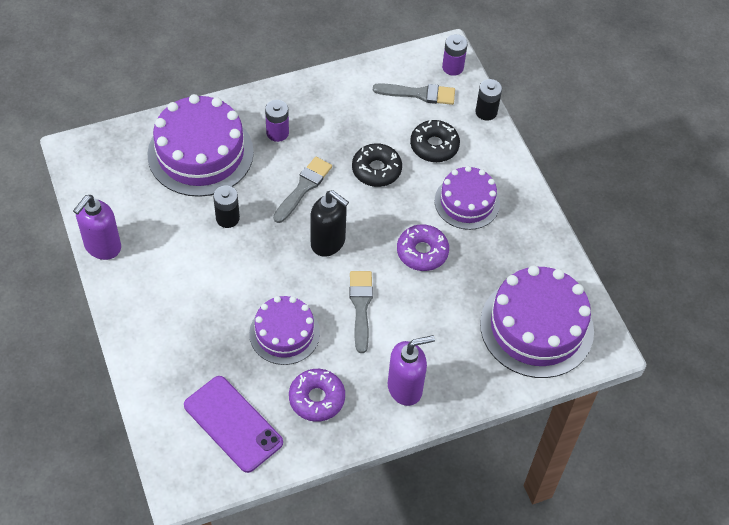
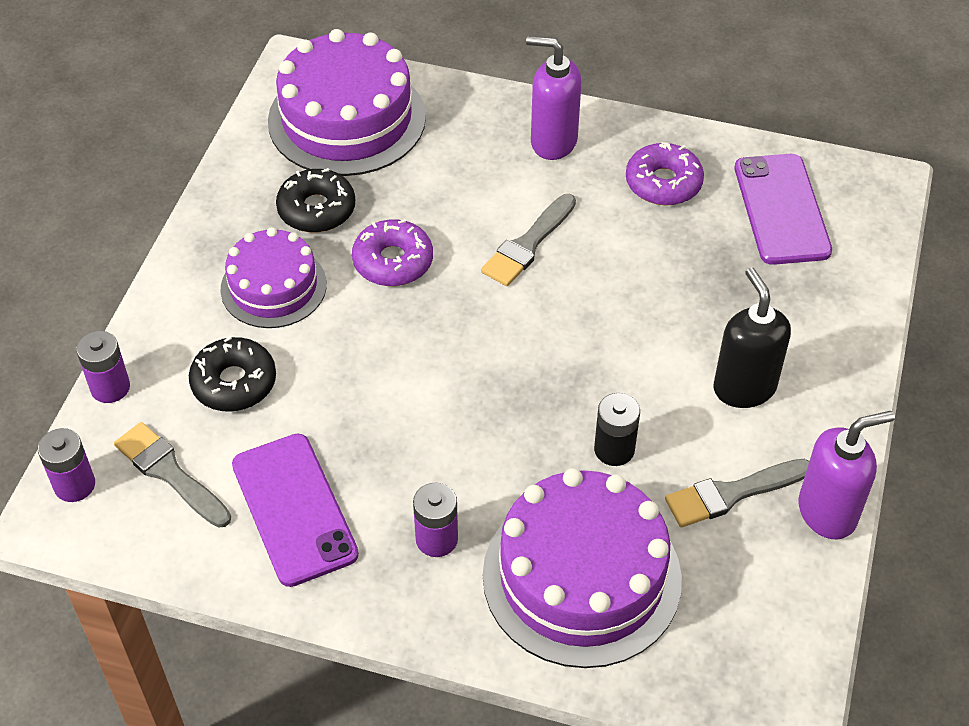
camera: 140 degrees left, 5 degrees down
purple cake [249,296,320,365] -> none
grey brush [273,157,332,223] -> grey brush moved to [665,459,809,527]
black soap dispenser [311,190,349,257] -> black soap dispenser moved to [714,268,791,408]
black donut [352,143,402,187] -> black donut moved to [276,168,355,232]
black battery [475,79,502,121] -> purple battery [76,331,130,403]
none -> purple phone [232,433,359,587]

